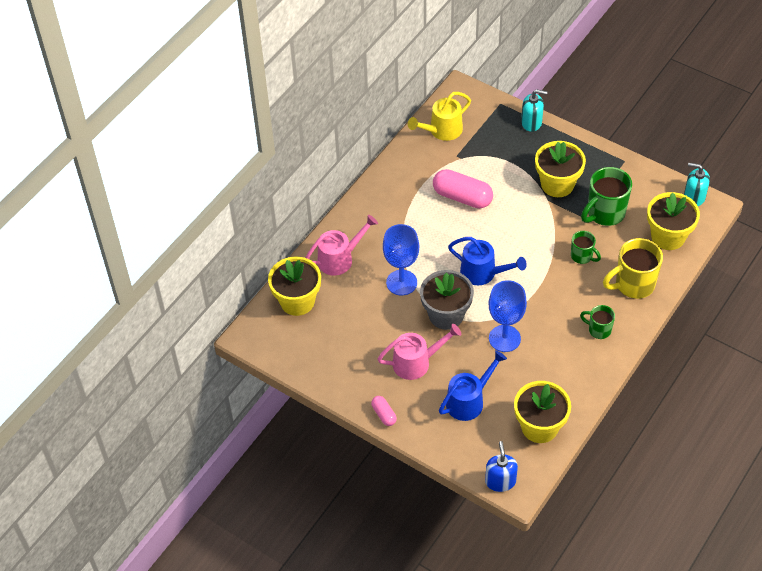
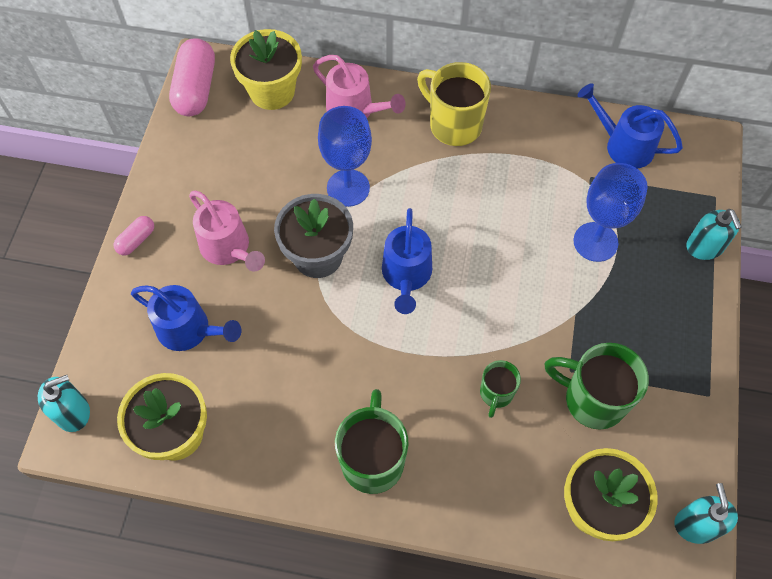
camera: 65 degrees right, 10 degrees up
yellow watering can [408,92,471,141] -> blue watering can [577,83,683,169]
pink capsule [433,169,493,208] -> pink capsule moved to [169,38,215,116]
blue soap dispenser [485,441,518,492] -> turquoise soap dispenser [38,375,90,432]
blue goblet [488,280,527,352] -> blue goblet moved to [574,163,648,262]
yellow flower pot [535,141,586,197] -> none
green mug [580,305,615,339] -> green mug [335,389,409,494], size x1.79
yellow mug [603,238,663,299] -> yellow mug moved to [417,62,491,146]

